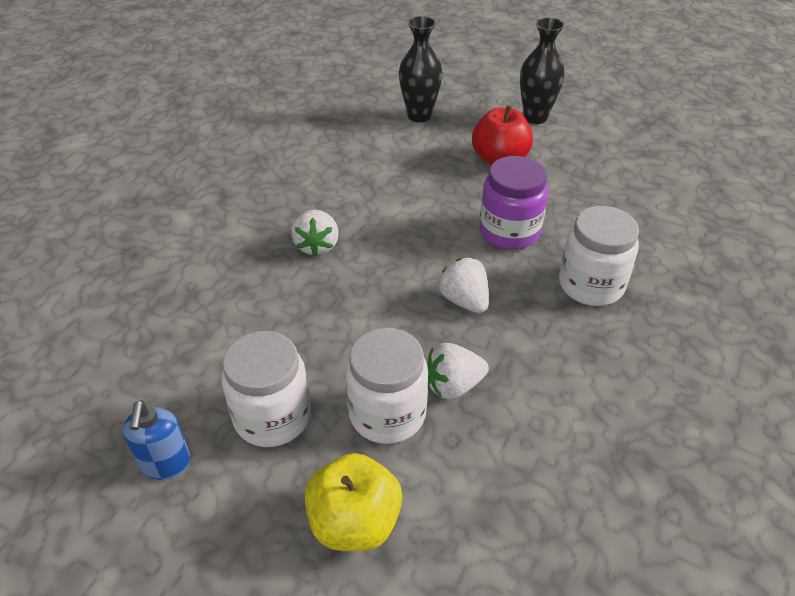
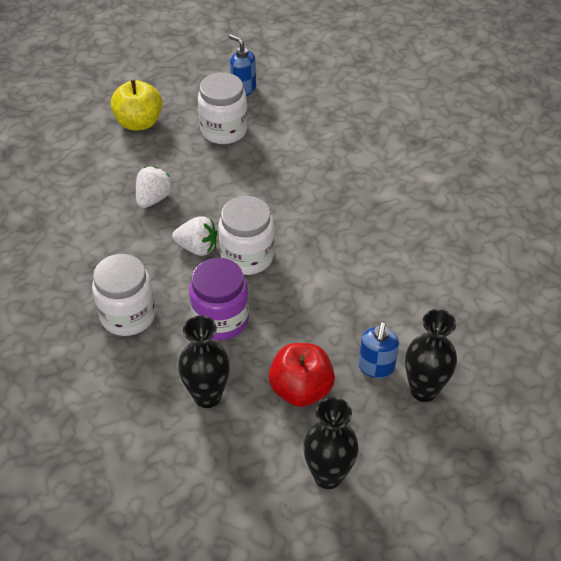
camera: 135 degrees right, 5 degrees up
white strawberry [291,210,339,257] -> none
white jar [345,328,428,444] -> white jar moved to [218,196,274,275]
none -> black vase [178,315,230,408]
none -> blue soap dispenser [359,322,399,378]

